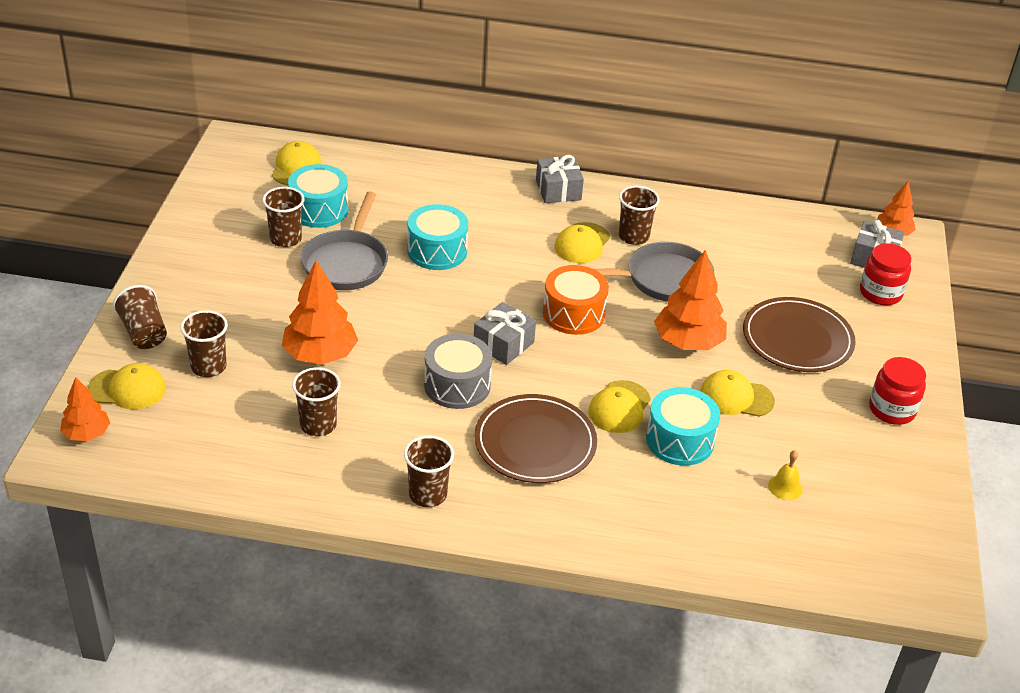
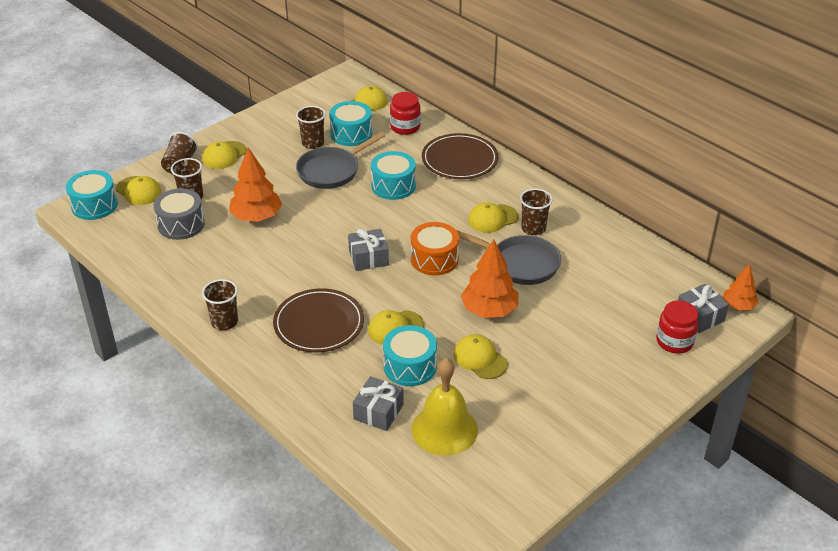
camera: 40 degrees right, 0 degrees up
orange tree [60,377,110,441] -> turquoise drum [66,170,118,220]
brown cup [292,367,341,436] -> none
grey drum [424,334,492,409] -> grey drum moved to [154,189,205,240]
grey gift [536,155,584,203] -> grey gift moved to [353,376,404,431]
brown plate [743,297,856,372] -> brown plate moved to [422,133,498,179]
yellow bell [768,450,803,500] -> yellow bell [412,358,478,456], size x2.41
red jar [869,357,926,425] -> red jar moved to [390,92,421,135]
none -> yellow cap [202,141,247,169]

